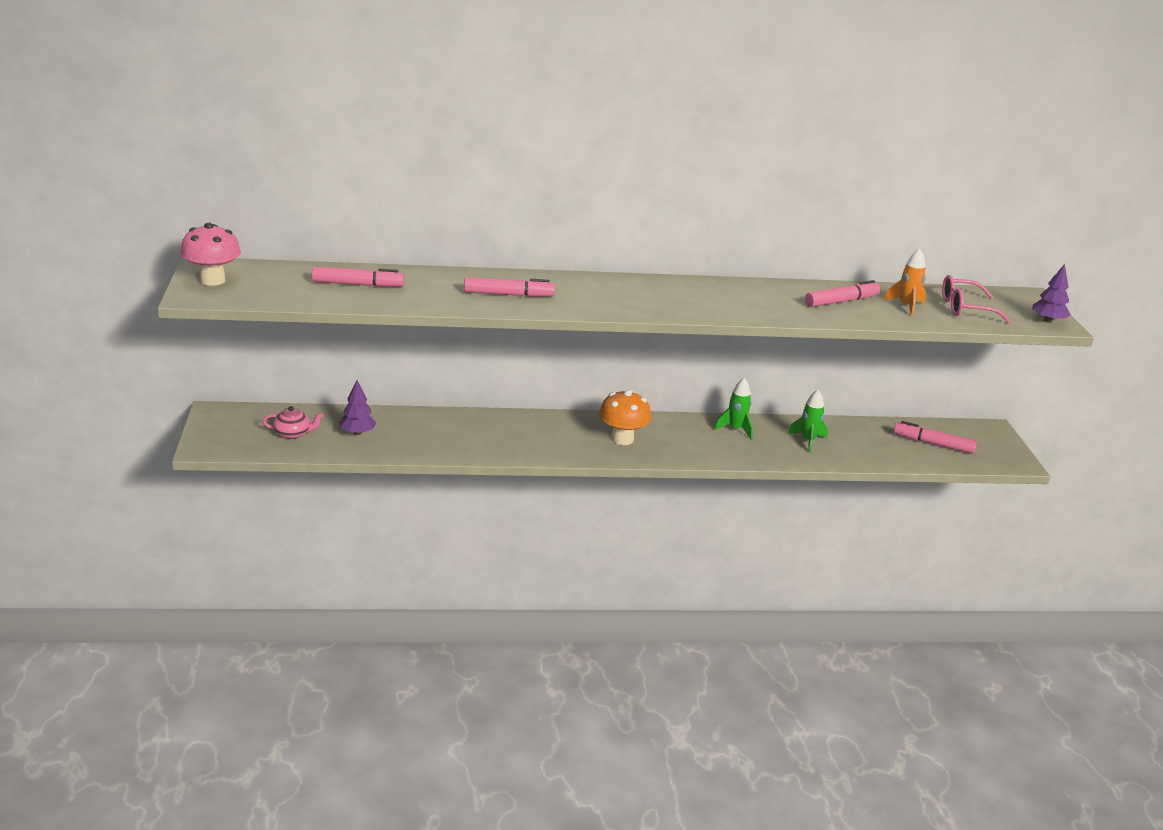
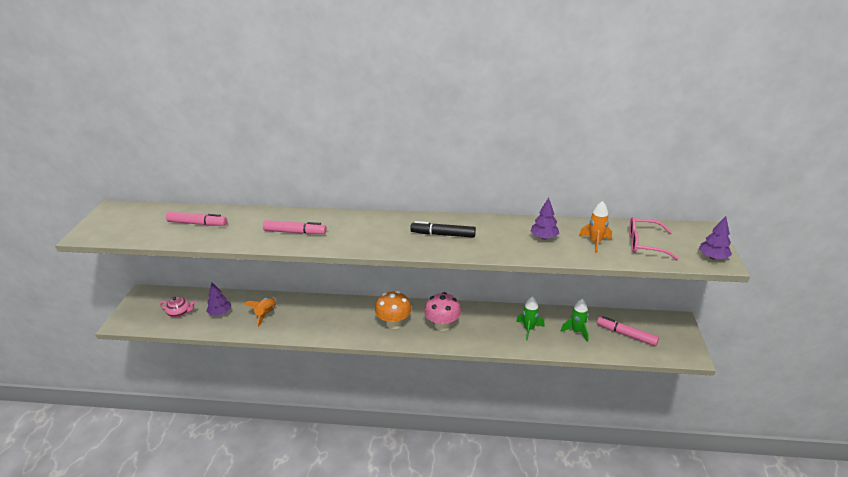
camera: 15 degrees right, 5 degrees up
pink mushroom [180,223,241,286] -> pink mushroom moved to [424,292,461,331]
green rocket [714,378,753,439] -> green rocket moved to [561,299,589,342]
pink marker [805,280,880,307] -> purple tree [531,197,559,240]
none -> orange rocket [244,297,277,327]
none -> black marker [410,221,476,238]

